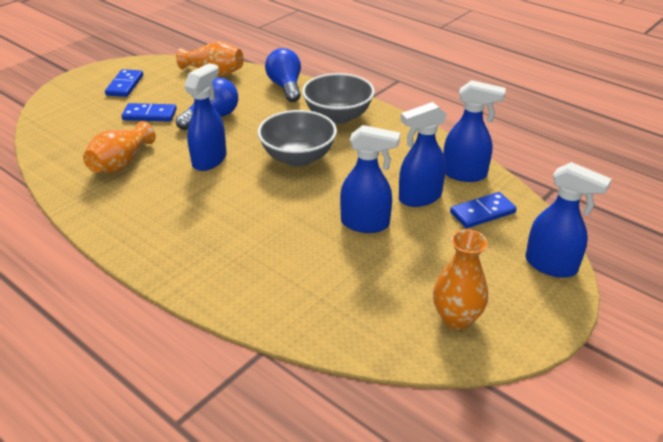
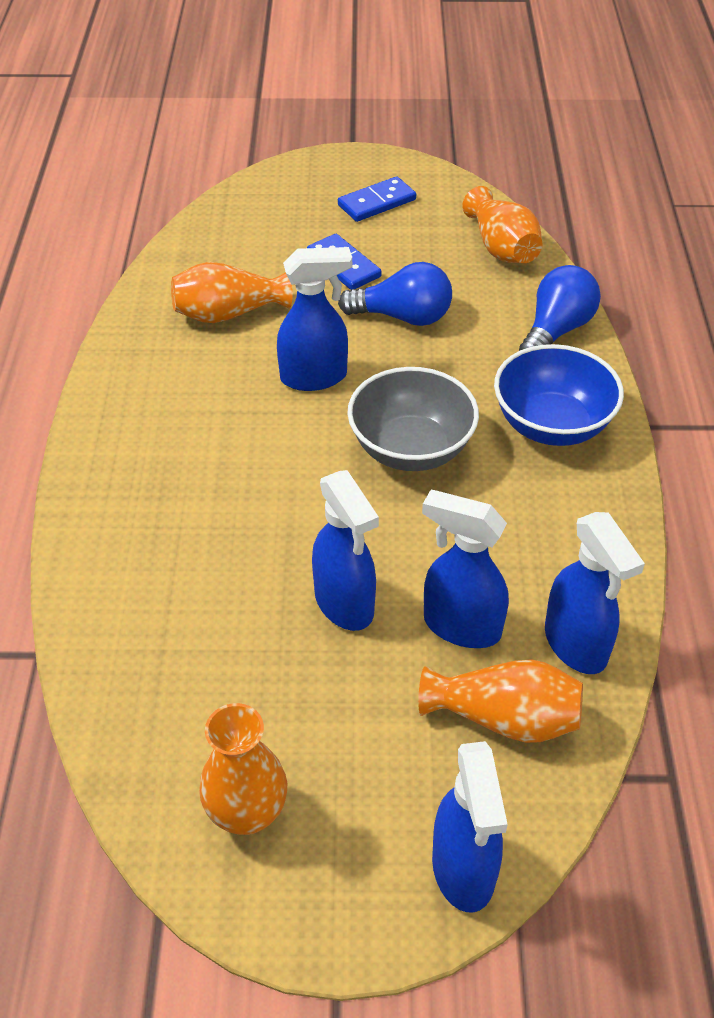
camera: 50 degrees right, 10 degrees up
grey bowl [302,73,375,124] -> blue bowl [494,344,624,446]
blue domino [450,192,517,228] -> orange vase [418,659,583,743]

